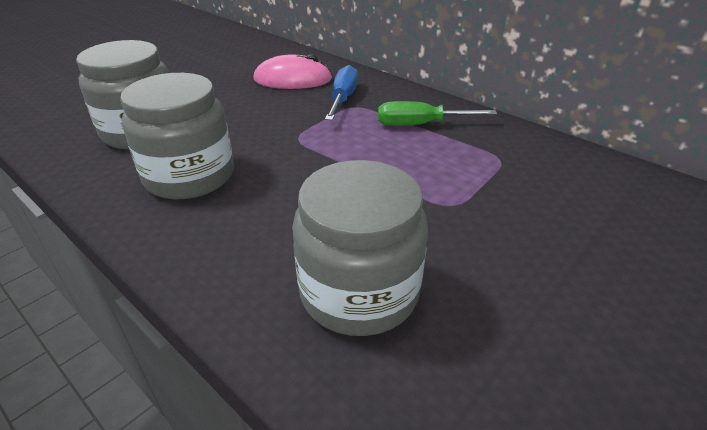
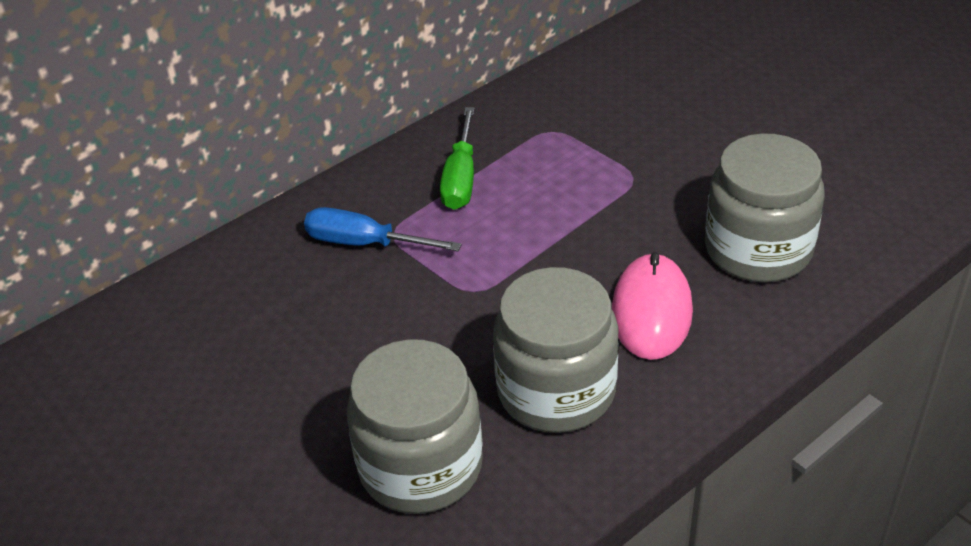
camera: 80 degrees left, 5 degrees up
pink mouse [254,54,332,89] -> pink mouse moved to [612,252,693,360]

